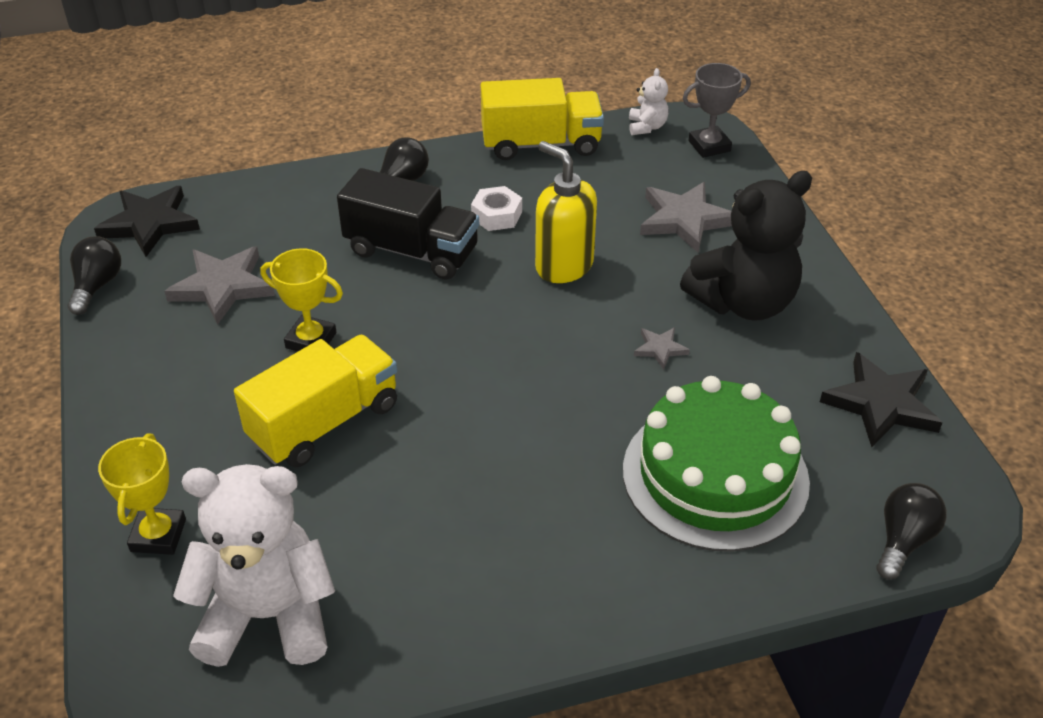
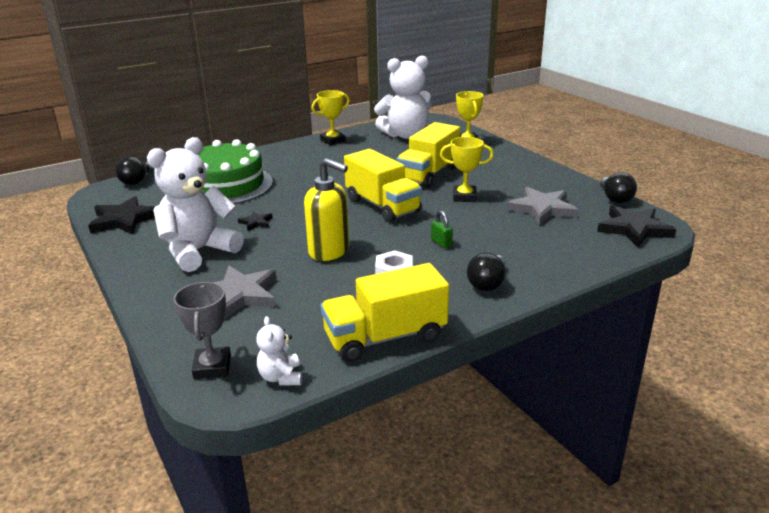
camera: 165 degrees right, 15 degrees down
black truck [337,168,479,280] -> green padlock [431,210,453,248]
grey star [634,328,690,369] -> black star [238,211,273,231]
black teddy bear [680,171,812,321] -> white teddy bear [147,137,244,272]
grey trophy [682,63,751,158] -> grey trophy turned 60 degrees counterclockwise [174,282,231,379]
none -> yellow trophy [311,90,350,145]
none -> yellow truck [344,149,422,222]

